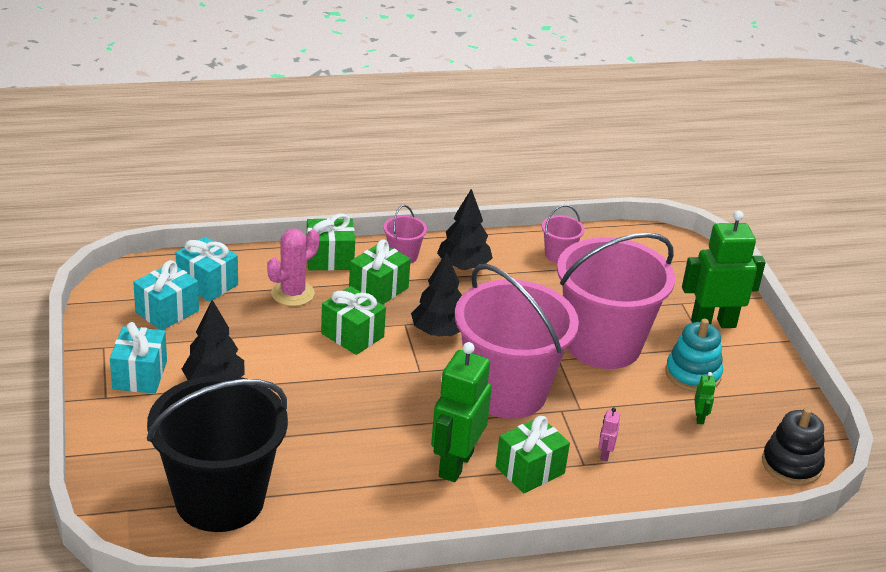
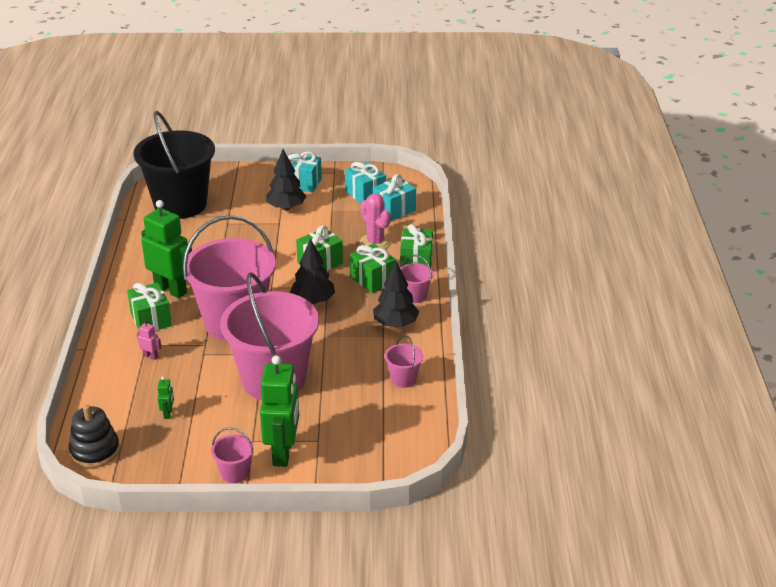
camera: 105 degrees right, 0 degrees up
turquoise stacking toy [665,319,723,392] -> none
green robot [694,372,716,424] -> green robot turned 105 degrees counterclockwise [157,377,174,419]
none -> pink bucket [211,428,254,483]

